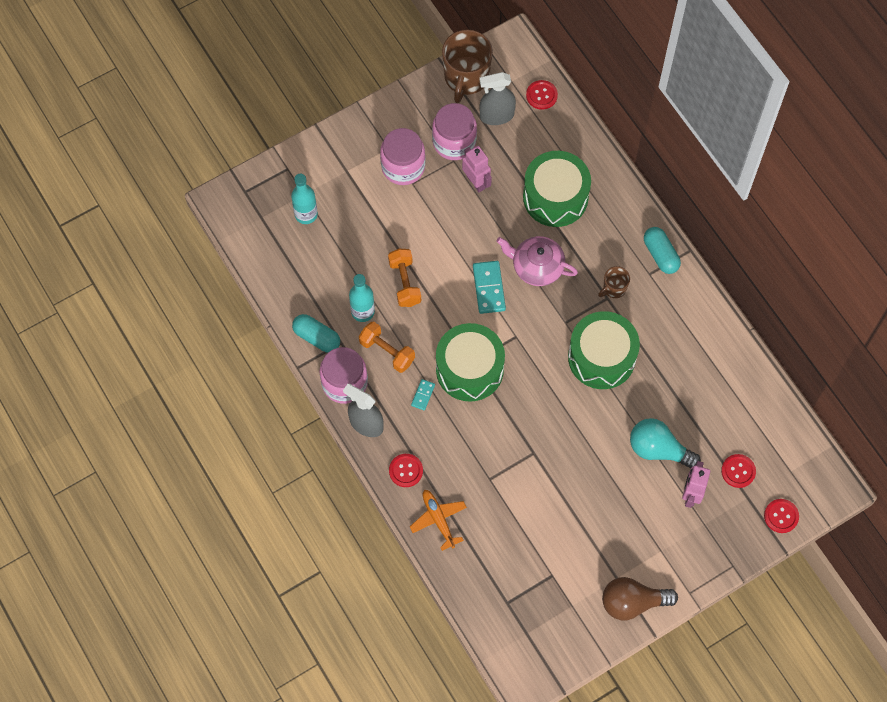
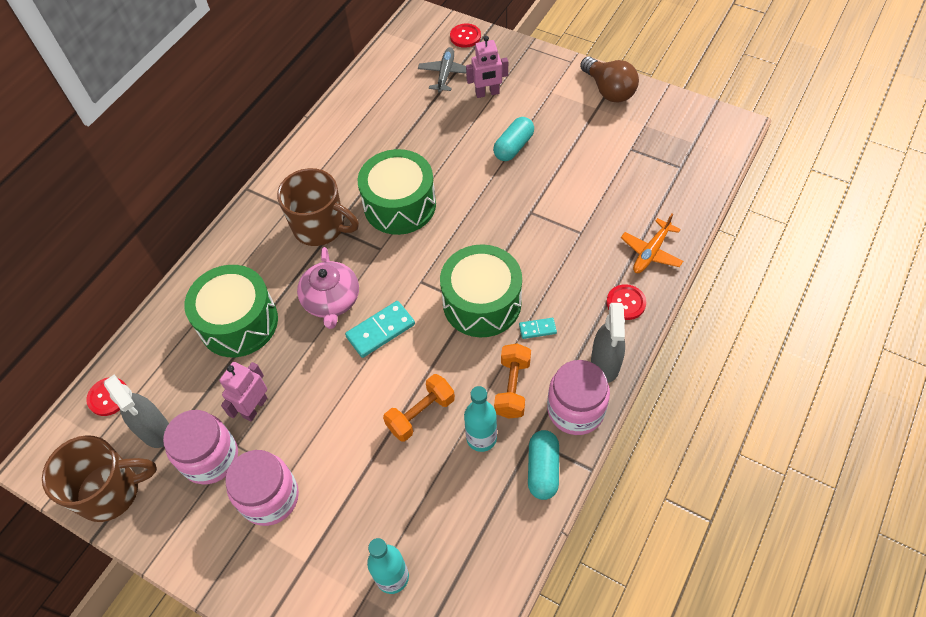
camera: 115 degrees left, 10 degrees down
brown mug [598,266,630,298] -> brown mug [277,168,359,246], size x2.02
turquoise light bulb [630,418,701,469] -> none
turquoise capsule [644,227,681,274] -> turquoise capsule moved to [493,117,534,161]
red button [721,454,756,488] -> grey plane [418,47,466,93]

